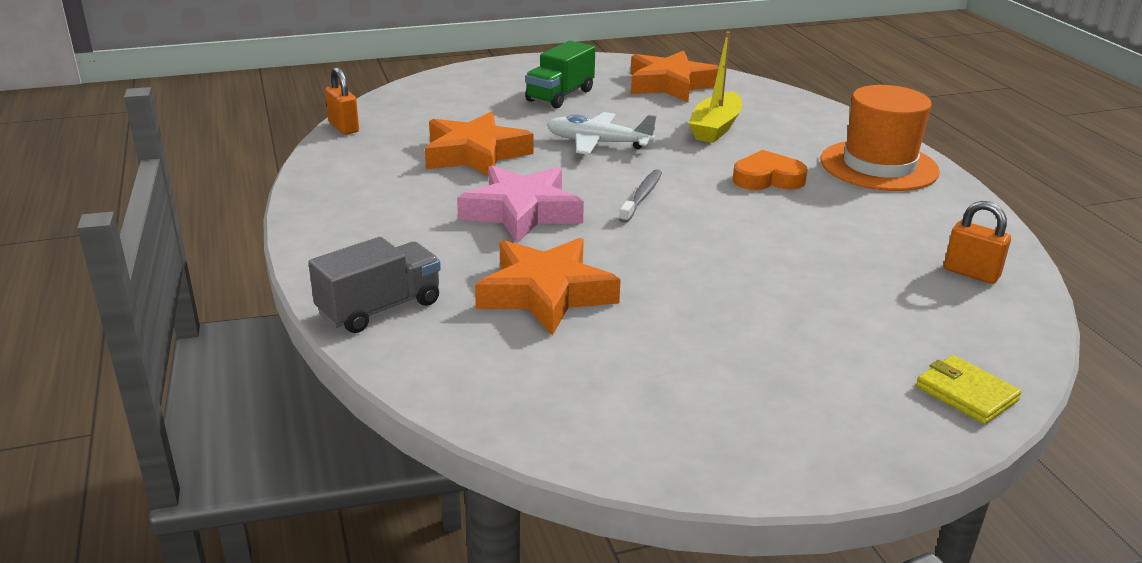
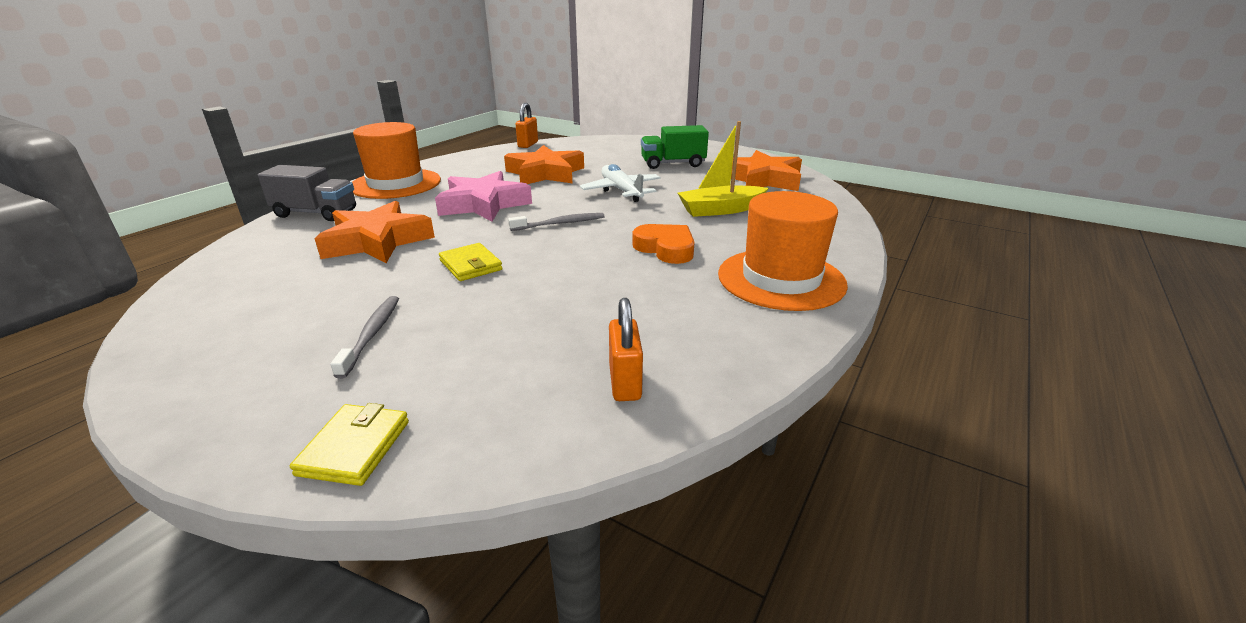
camera: 50 degrees right, 0 degrees up
none -> grey toothbrush [330,296,399,379]
none -> orange hat [352,122,441,199]
none -> yellow wallet [439,243,503,281]

